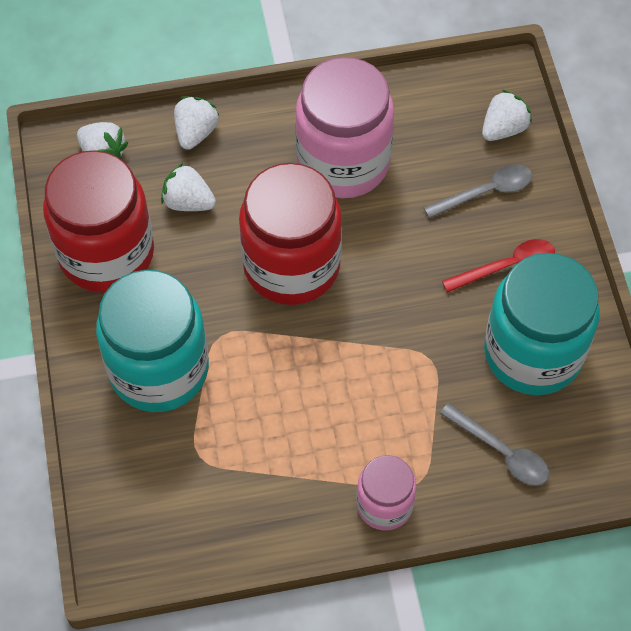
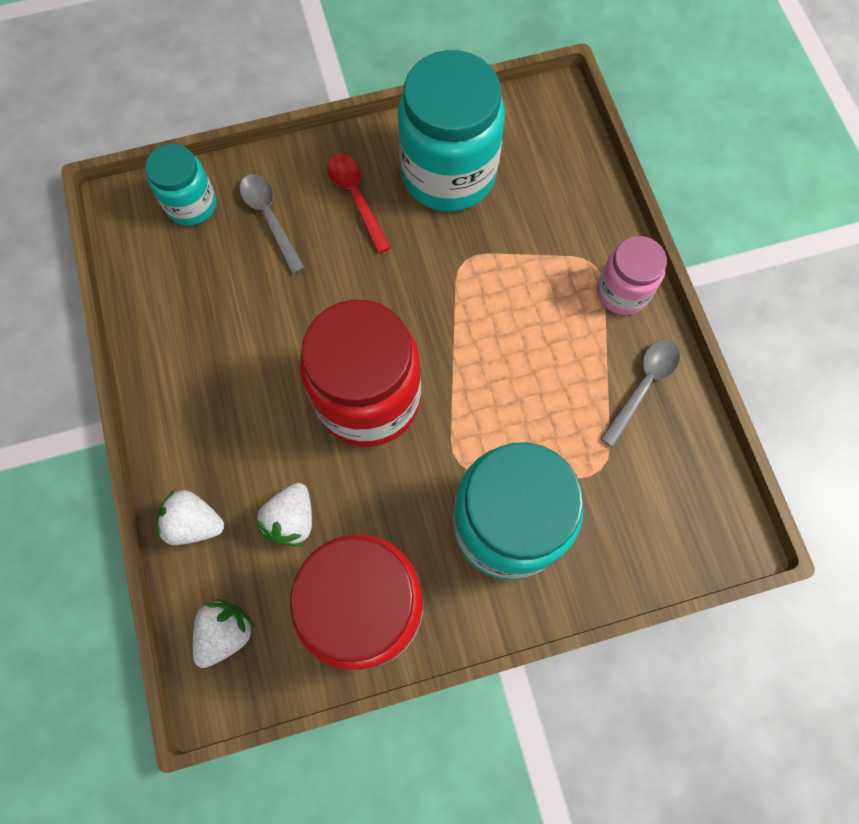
camera: 95 degrees left, 10 degrees up
pink jar [295,57,394,198] -> none
grey spoon [440,403,549,486] -> grey spoon moved to [600,340,680,448]
white strawberry [482,90,532,141] -> turquoise jar [145,144,216,226]

